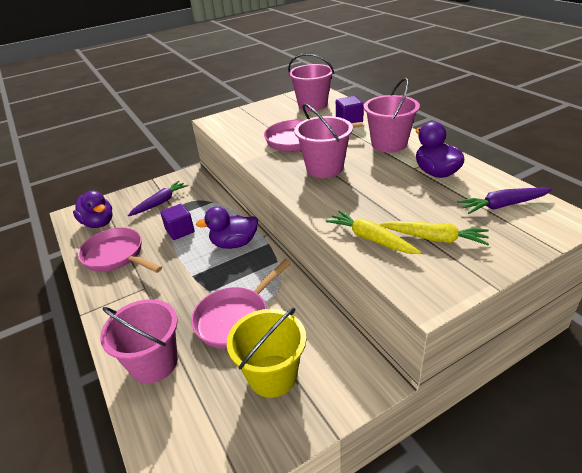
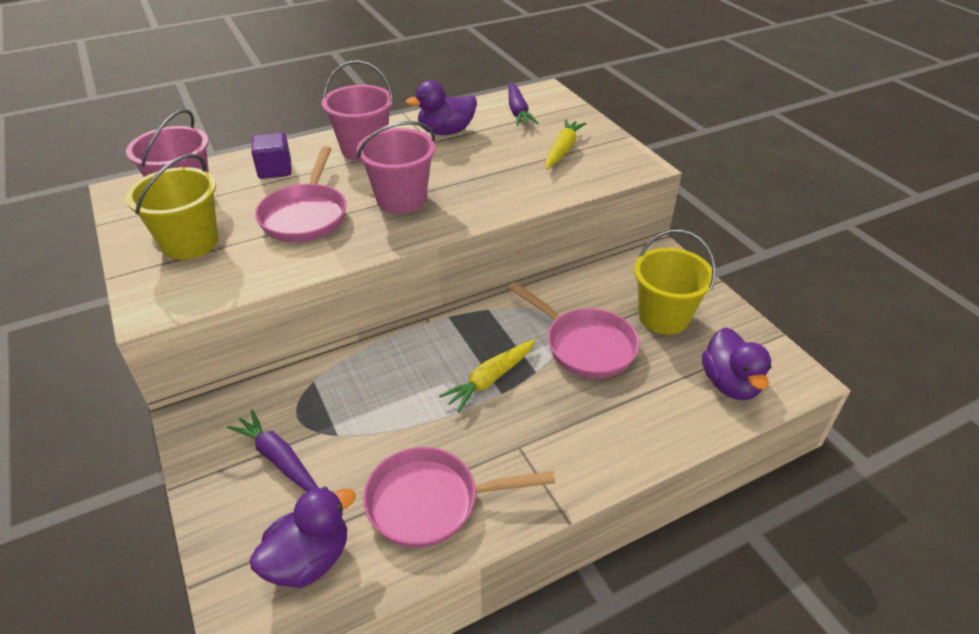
camera: 90 degrees left, 5 degrees up
pink pan [78,228,162,273] -> pink pan turned 45 degrees clockwise [363,447,555,548]
pink bucket [100,299,178,383] -> none
purple cube [160,204,194,240] -> none
purple duck [196,206,258,249] -> purple duck moved to [702,327,771,400]
yellow carrot [326,210,421,254] -> yellow carrot moved to [439,339,535,412]
none -> yellow bucket [126,154,218,260]

